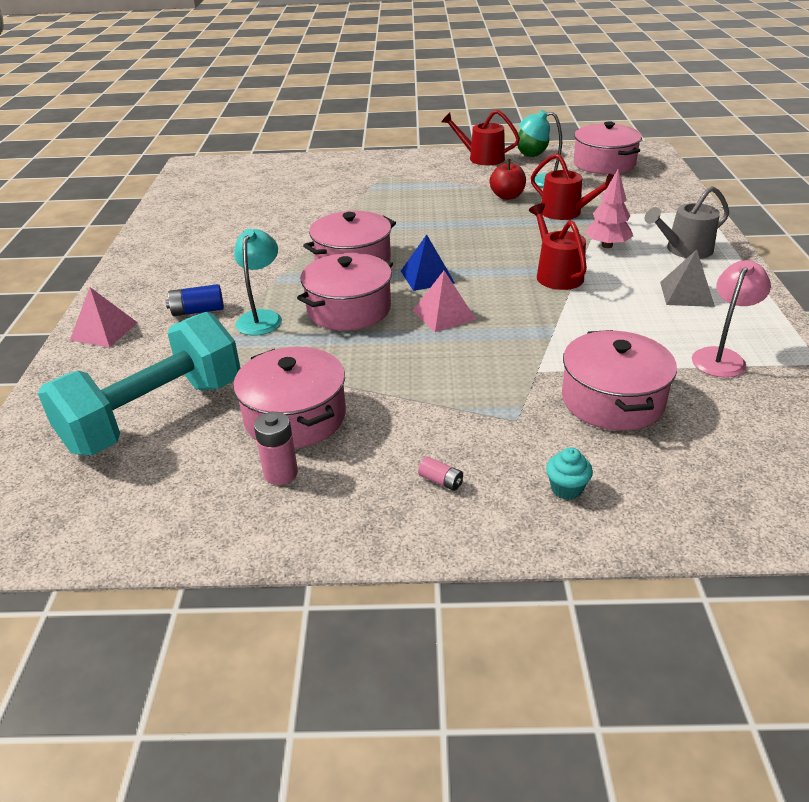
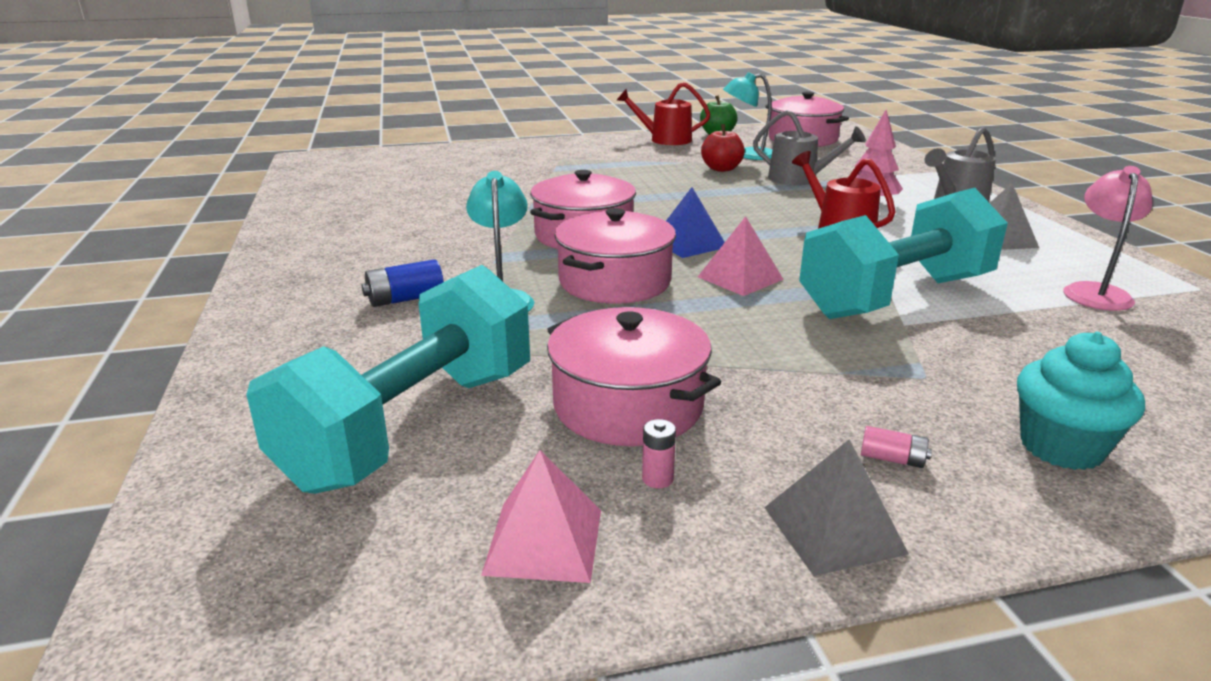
camera: 15 degrees left, 10 degrees down
pink pyramid [70,287,138,347] -> pink pyramid moved to [481,450,601,583]
pink battery [254,412,298,485] -> pink battery [642,419,676,488], size x0.60
red watering can [531,153,614,220] -> grey watering can [753,110,866,185]
turquoise cupcake [546,447,593,500] -> turquoise cupcake [1017,332,1145,470], size x1.74
pink pot [562,330,677,431] -> none
none -> grey pyramid [764,439,909,576]
none -> turquoise dumbbell [799,188,1008,319]

